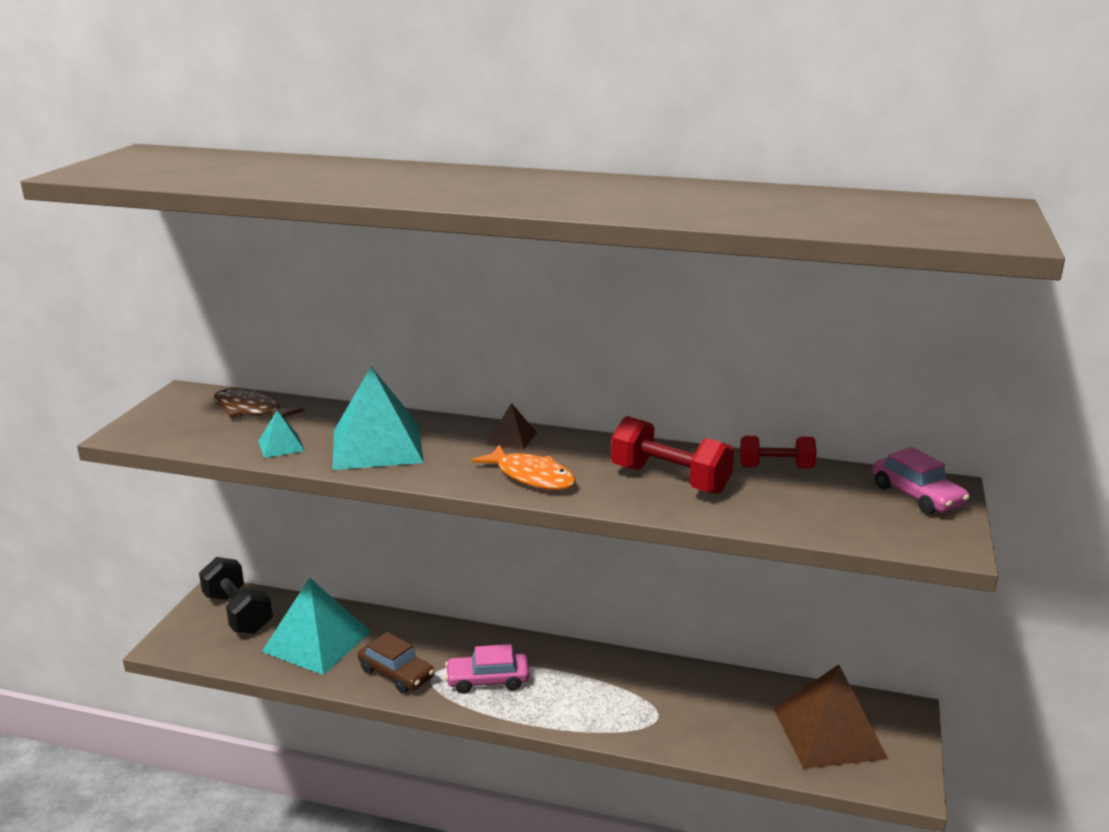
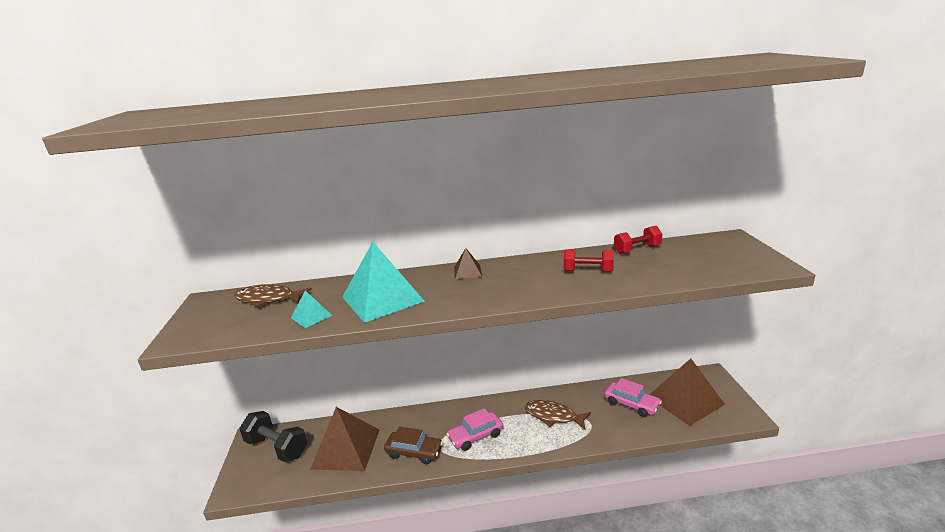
camera: 20 degrees left, 0 degrees up
turquoise pyramid [262,578,371,675] -> brown pyramid [310,407,379,471]
orange fish [471,445,576,490] -> none
red dumbbell [611,416,734,494] -> red dumbbell [564,249,614,272], size x0.64
pink car [872,447,970,514] -> pink car moved to [604,378,662,417]
none -> brown fish [525,400,591,430]

